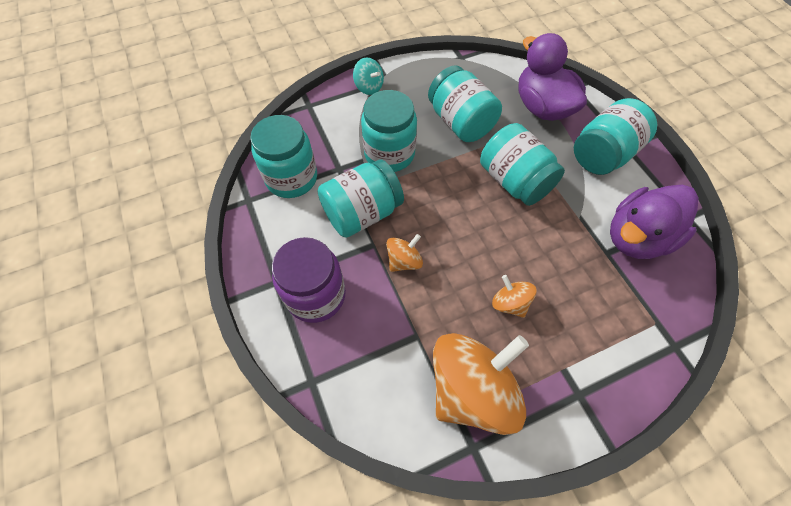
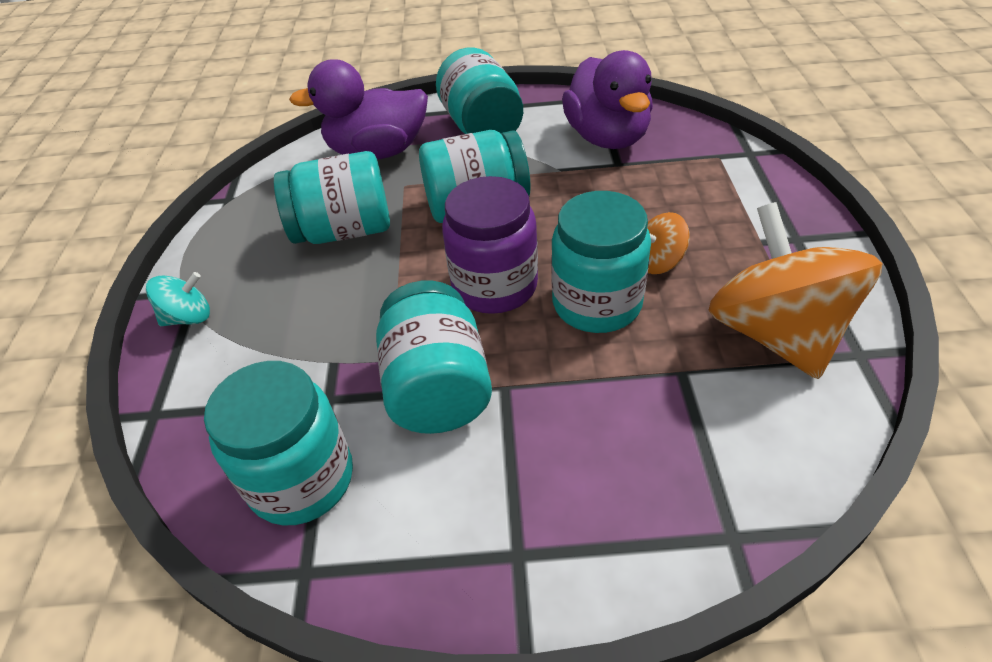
camera: 65 degrees left, 15 degrees down
purple jar [272,237,346,323] -> purple jar moved to [442,176,538,314]
turquoise jar [361,90,417,172] -> turquoise jar moved to [551,191,651,333]
orange spinning top [386,234,423,272] -> none

